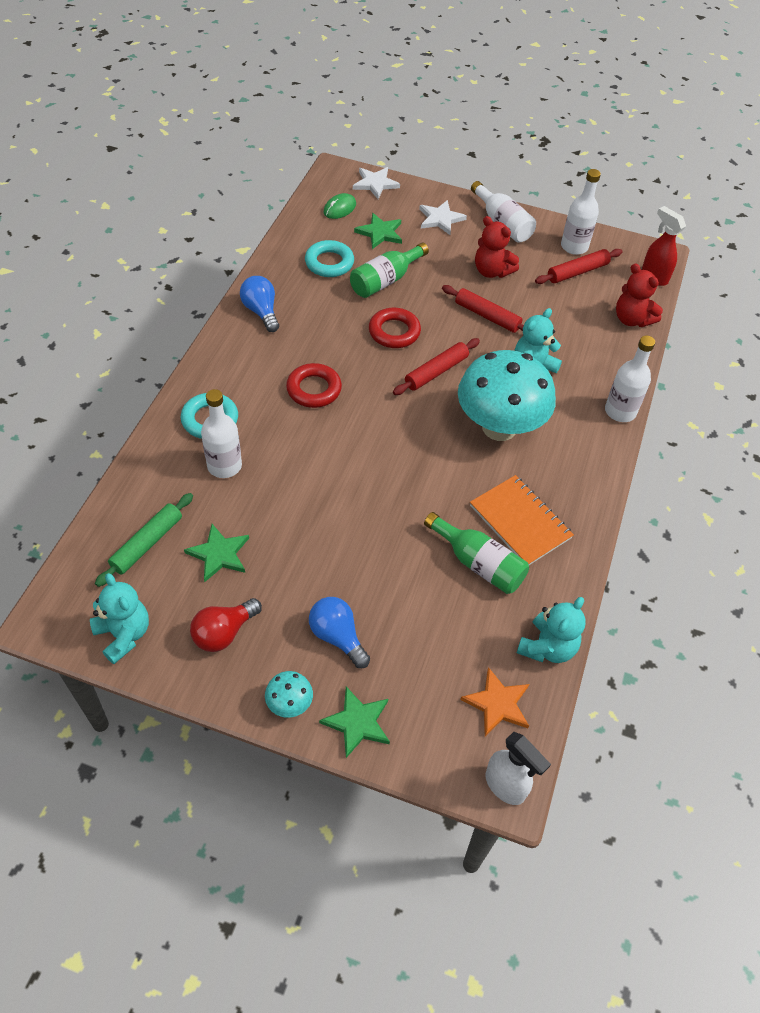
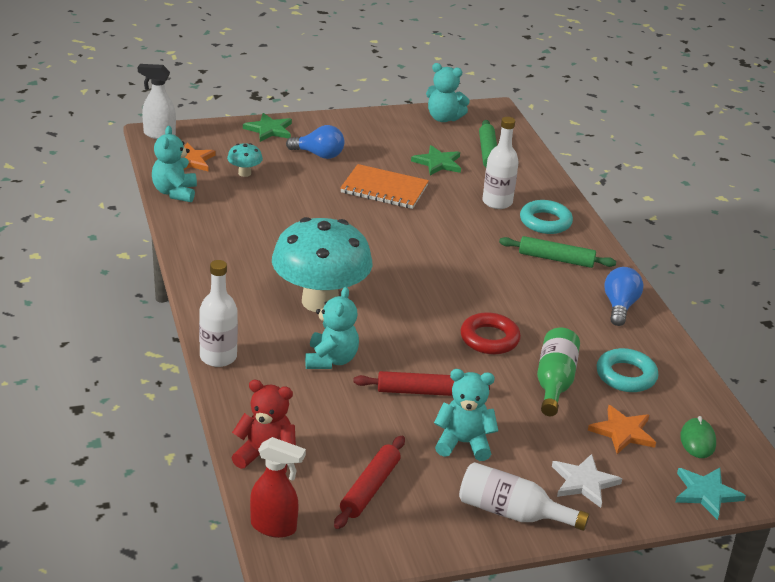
camera: 145 degrees right, 20 degrees down
red light bulb [190,598,262,652] -> none
blue light bulb [240,276,279,332] -> blue light bulb turned 105 degrees counterclockwise [604,267,643,326]
turquoise mushroom [265,671,313,718] -> turquoise mushroom moved to [227,143,263,177]
red ring [286,363,342,408] -> none
white star [353,167,400,199] -> turquoise star [675,467,746,520]
green star [354,213,402,249] -> orange star [588,405,656,454]
red rolling pin [393,338,480,395] -> none
green bottle [424,512,529,594] -> none
orange notebook [470,475,574,565] -> orange notebook moved to [340,164,429,209]
red teddy bear [475,216,519,278] -> turquoise teddy bear [434,369,498,461]
white bottle [561,169,601,255] -> none
none -> green rolling pin [499,236,616,268]

